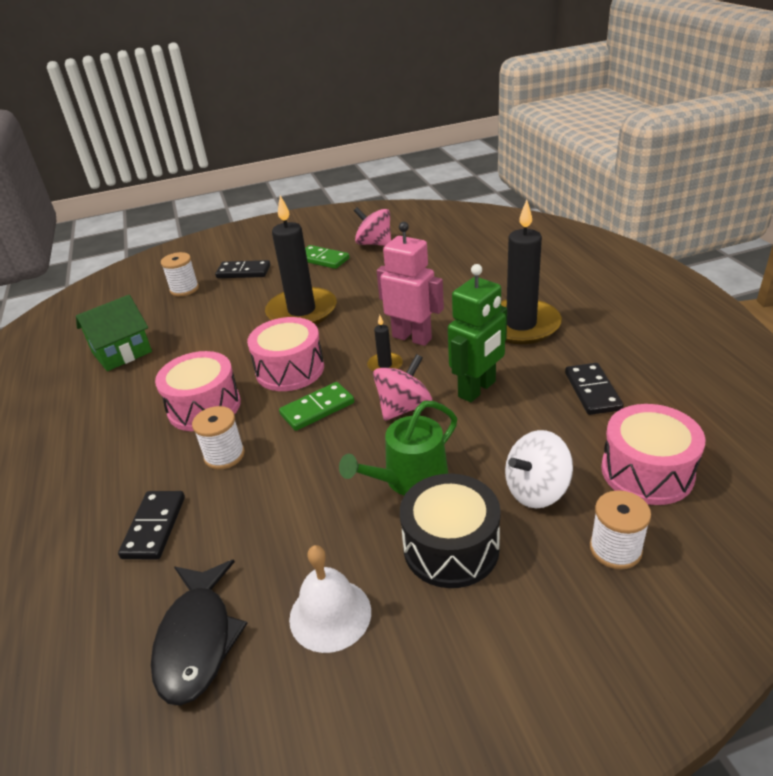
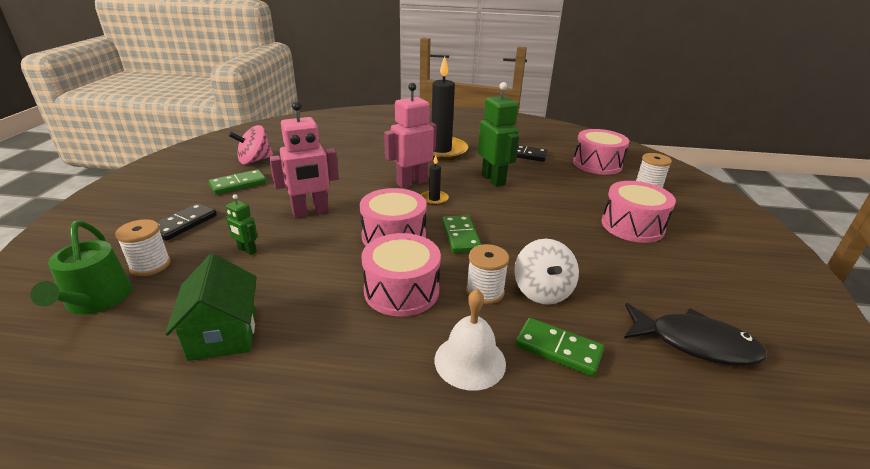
camera: 70 degrees left, 5 degrees down
black domino [118,491,185,559] -> green domino [515,318,604,377]
black candle [265,195,337,325] -> pink robot [269,101,339,218]
white bell [289,545,371,653] -> white bell moved to [435,289,506,391]
green watering can [339,401,457,495] -> green watering can moved to [30,221,132,315]
pink spinning top [373,354,432,421] -> none
black drum [400,474,501,588] -> pink drum [602,181,676,243]
white spinning top [505,430,573,508] -> white spinning top moved to [514,239,579,305]
none -> green robot [226,194,258,255]

